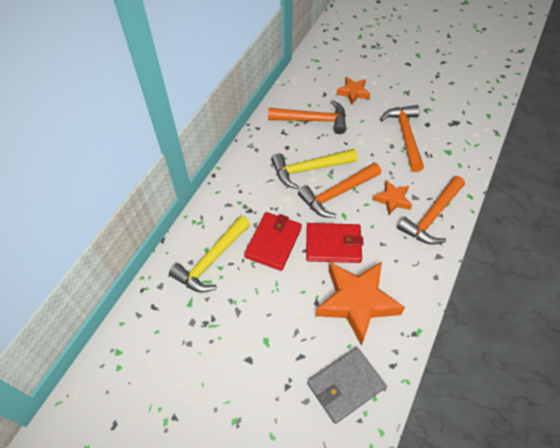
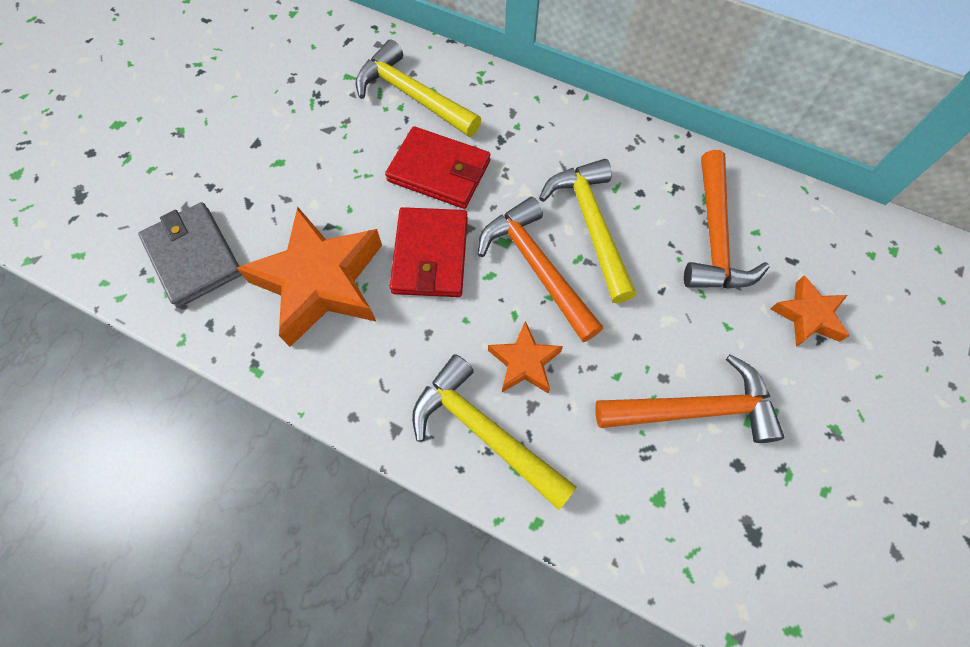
camera: 90 degrees right, 10 degrees up
orange hammer [397,176,465,245] -> yellow hammer [412,354,577,510]

